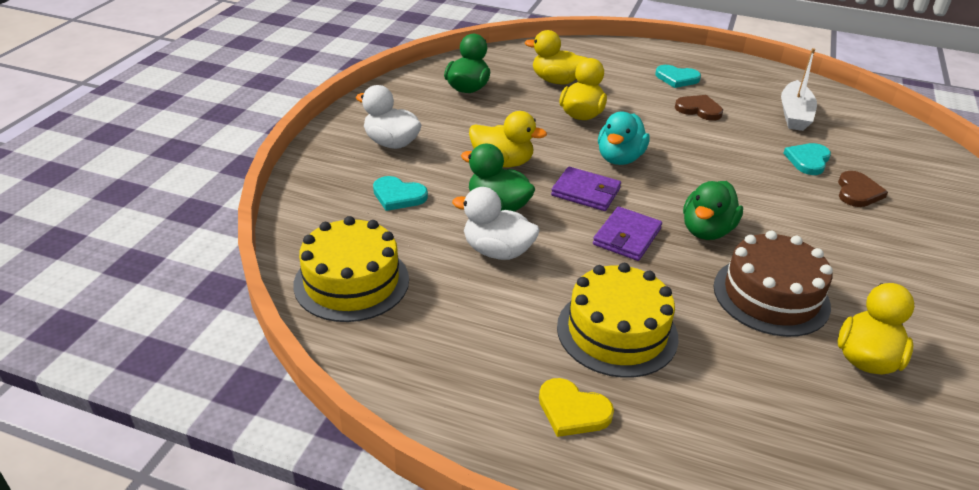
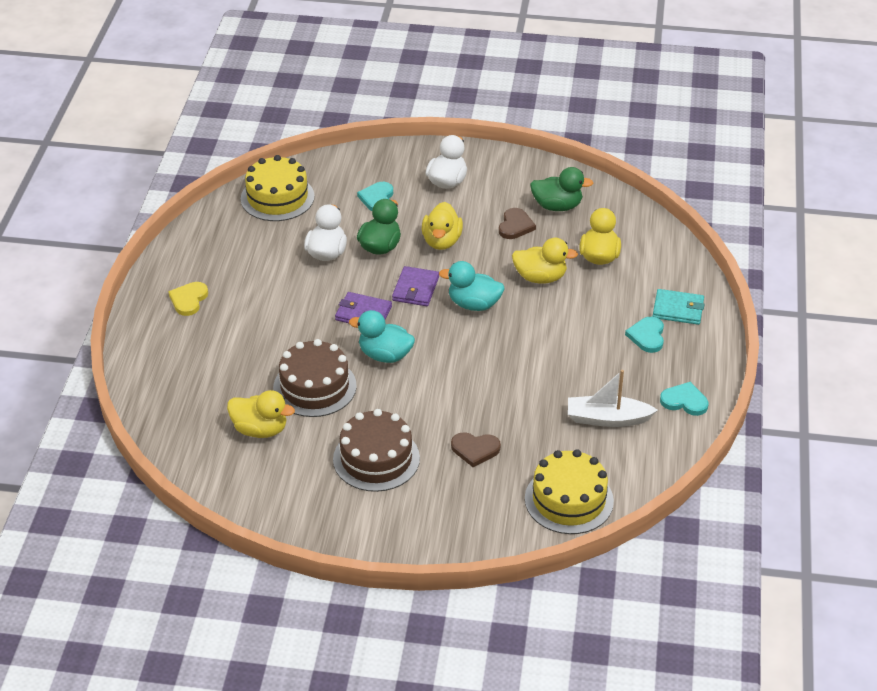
camera: 80 degrees right, 5 degrees up
yellow cake [557,263,679,378] -> yellow cake moved to [525,449,614,534]
brown heart [675,95,723,121] -> brown heart moved to [499,208,536,239]
green duck [683,181,743,240] -> turquoise duck [349,310,415,363]
turquoise heart [783,143,831,175] -> turquoise heart moved to [660,382,708,416]
none -> brown cake [333,409,420,492]
none -> turquoise wallet [653,289,704,325]

